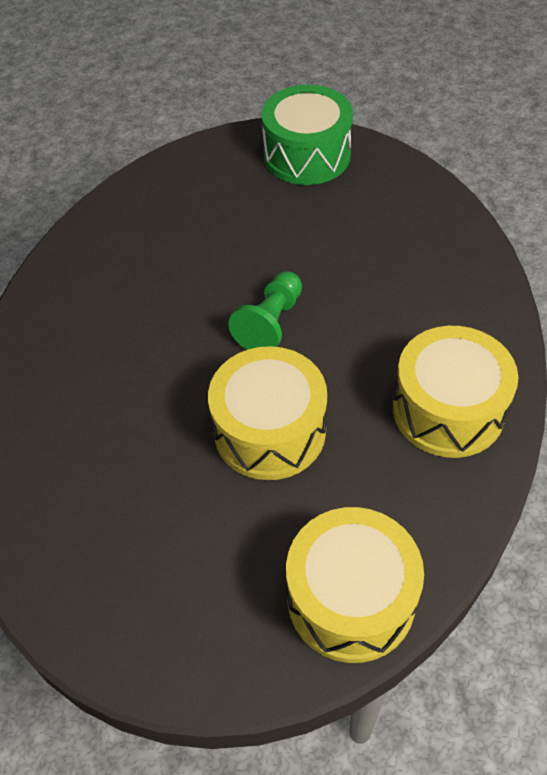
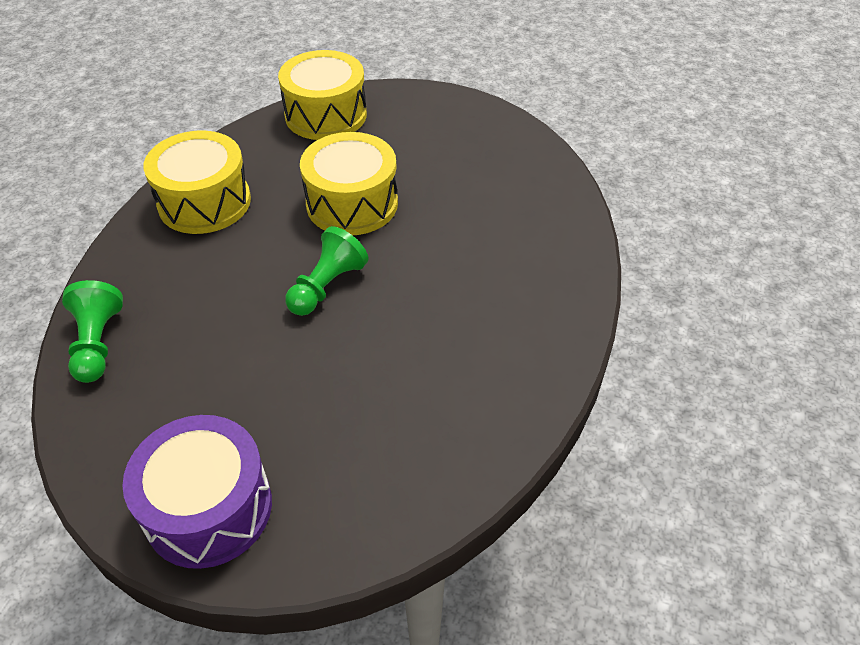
camera: 175 degrees left, 5 degrees down
green drum [261,85,353,185] -> purple drum [122,415,272,569]
none -> green pawn [62,280,123,383]

